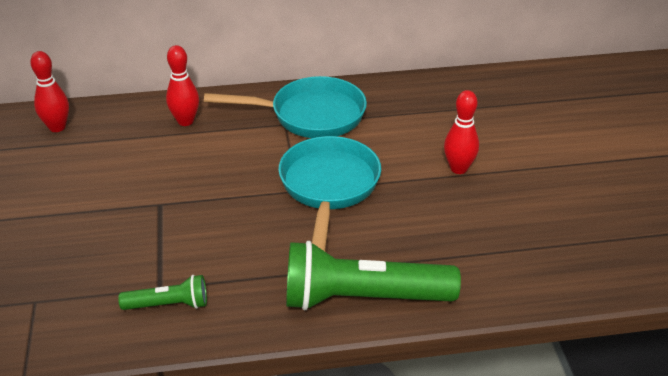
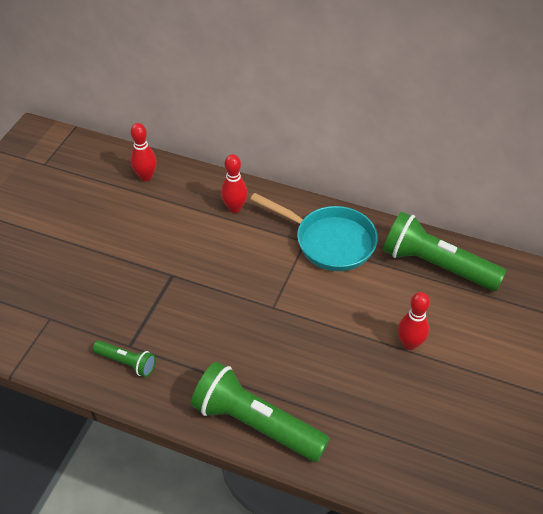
camera: 30 degrees right, 10 degrees up
turquoise pan [278,136,381,251] -> none
none -> green flashlight [383,212,506,291]

